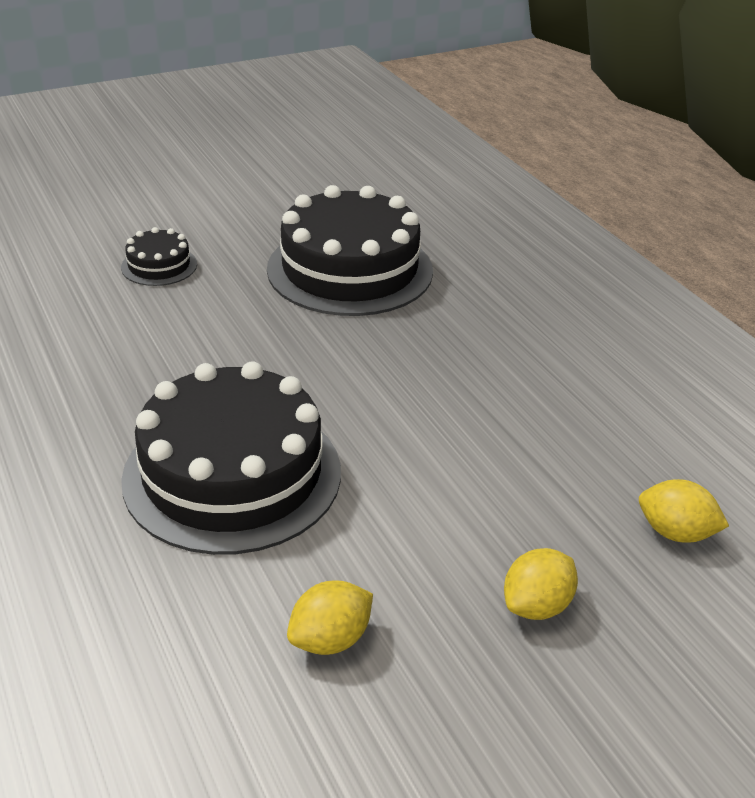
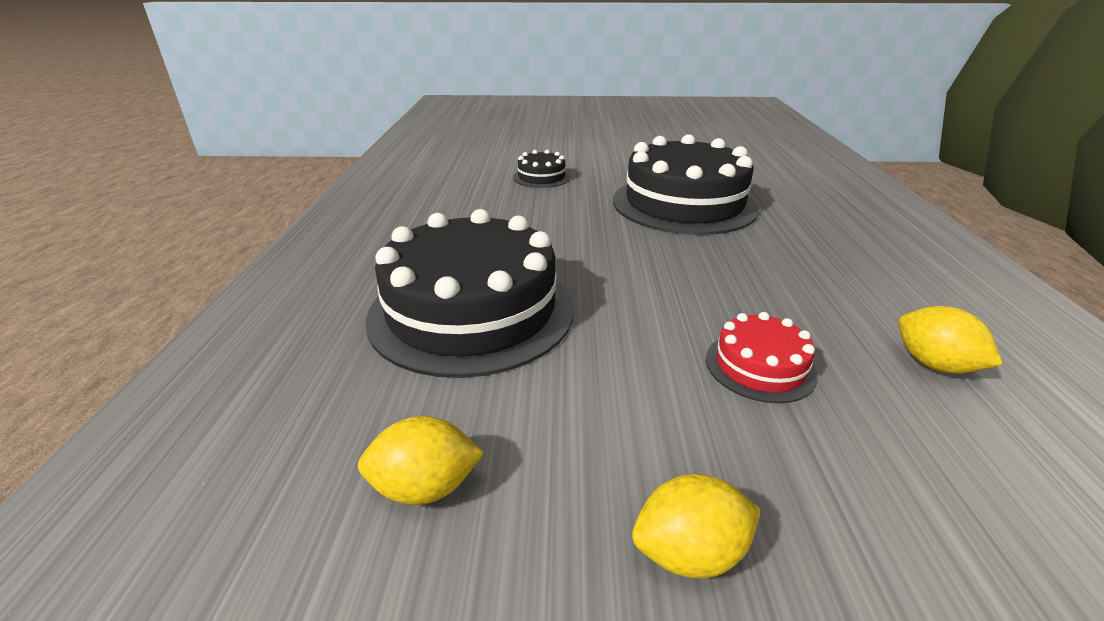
camera: 30 degrees right, 5 degrees down
yellow lemon [639,479,729,543] -> yellow lemon moved to [898,306,1003,374]
none -> red cake [706,312,818,403]

